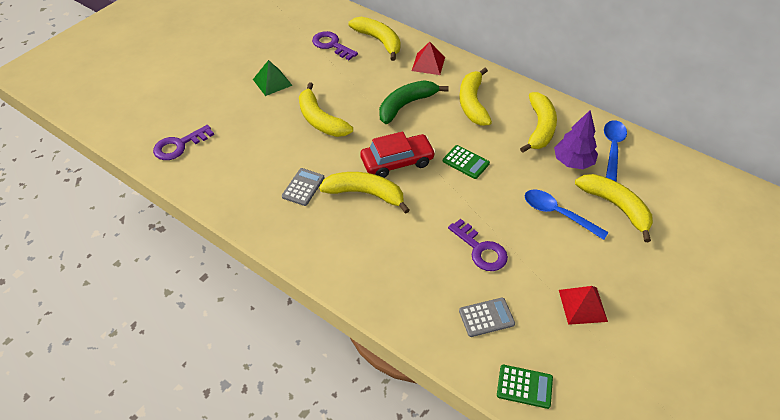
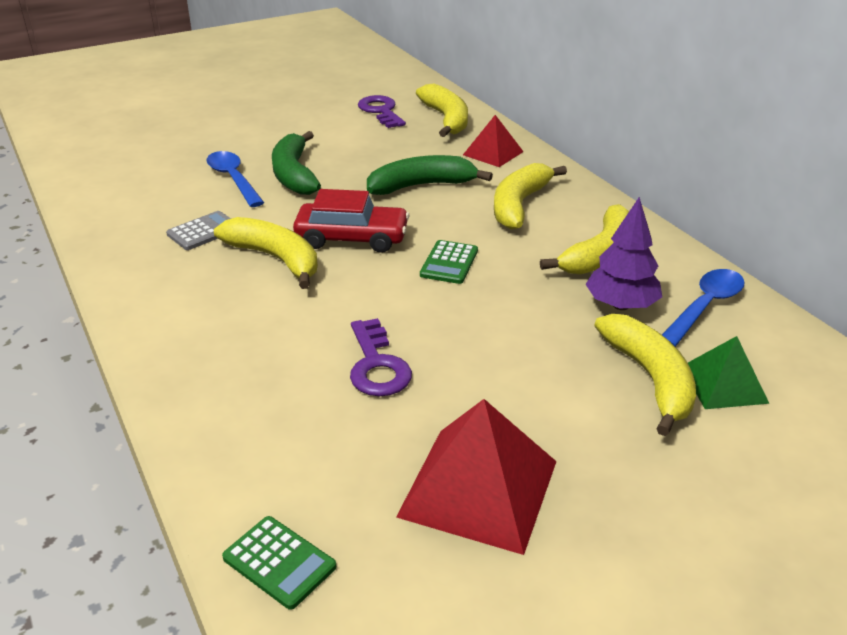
camera: 25 degrees right, 15 degrees down
purple key [153,125,214,160] -> none
green pyramid [253,60,293,96] -> green pyramid moved to [688,336,769,409]
yellow banana [299,83,353,137] -> green banana [272,131,321,195]
green calculator [443,145,490,179] -> green calculator turned 45 degrees clockwise [420,240,478,284]
grey calculator [459,298,515,337] -> none
blue spoon [524,190,609,240] -> blue spoon moved to [206,151,264,207]
red pyramid [559,286,608,325] -> red pyramid [396,399,557,555], size x1.70

